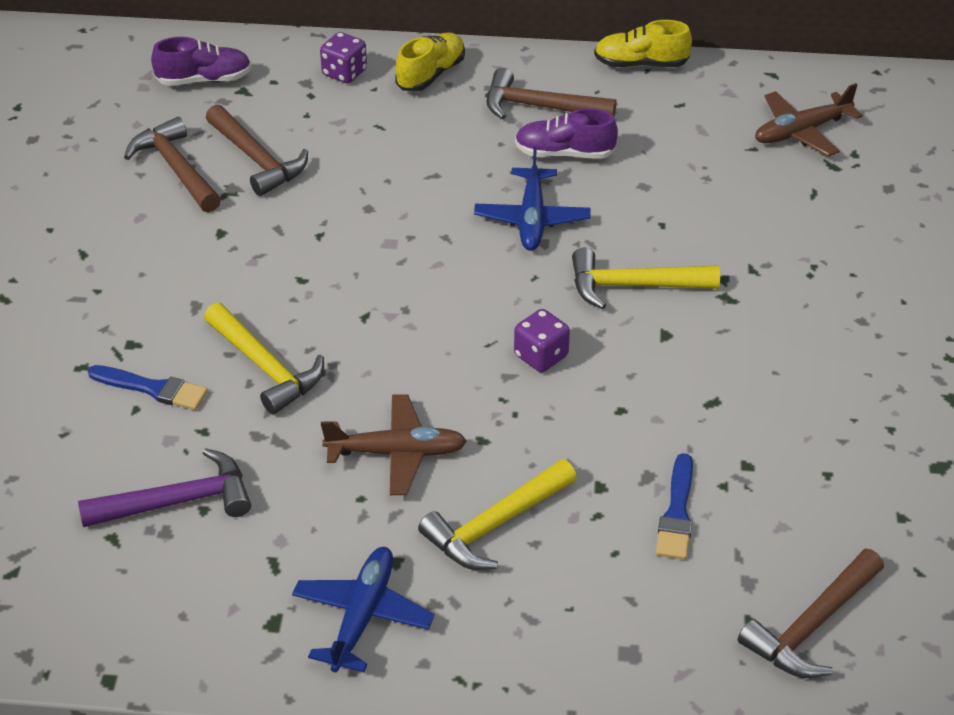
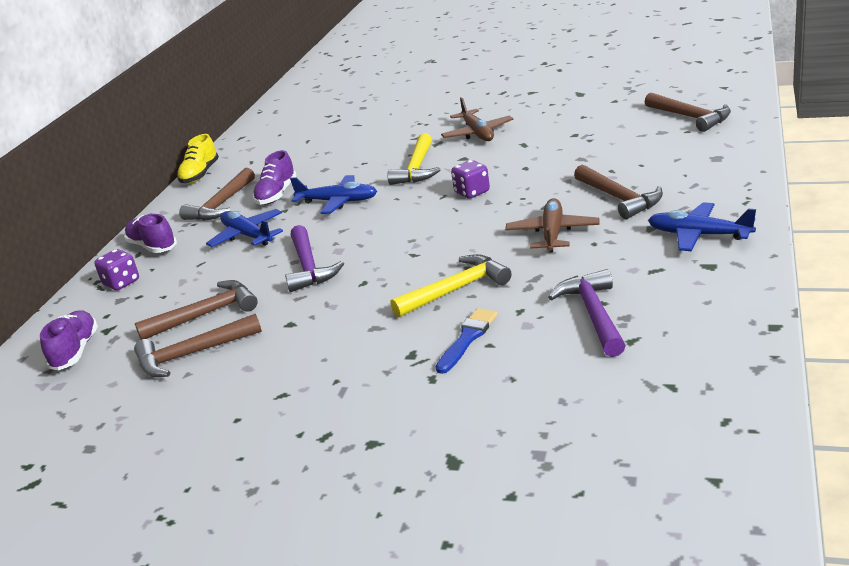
camera: 75 degrees left, 15 degrees down
yellow shoe [395,33,465,91] -> purple shoe [124,214,177,253]
yellow hammer [418,459,577,570] -> brown hammer [574,164,663,219]
blue brush [656,453,693,560] -> none
brown plane [755,83,863,156] -> brown plane moved to [441,97,513,141]
none -> blue plane [206,209,283,247]
none -> purple hammer [285,225,344,292]

